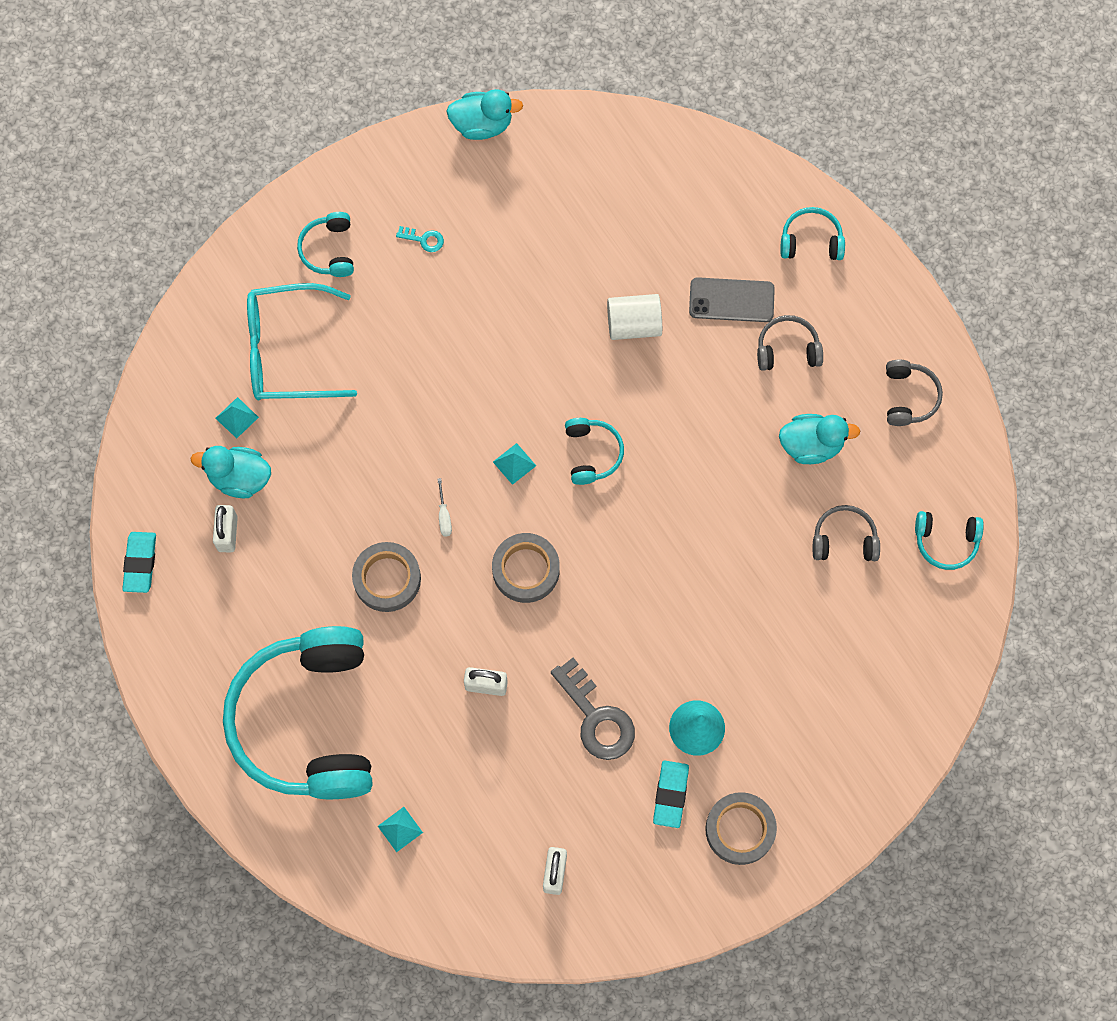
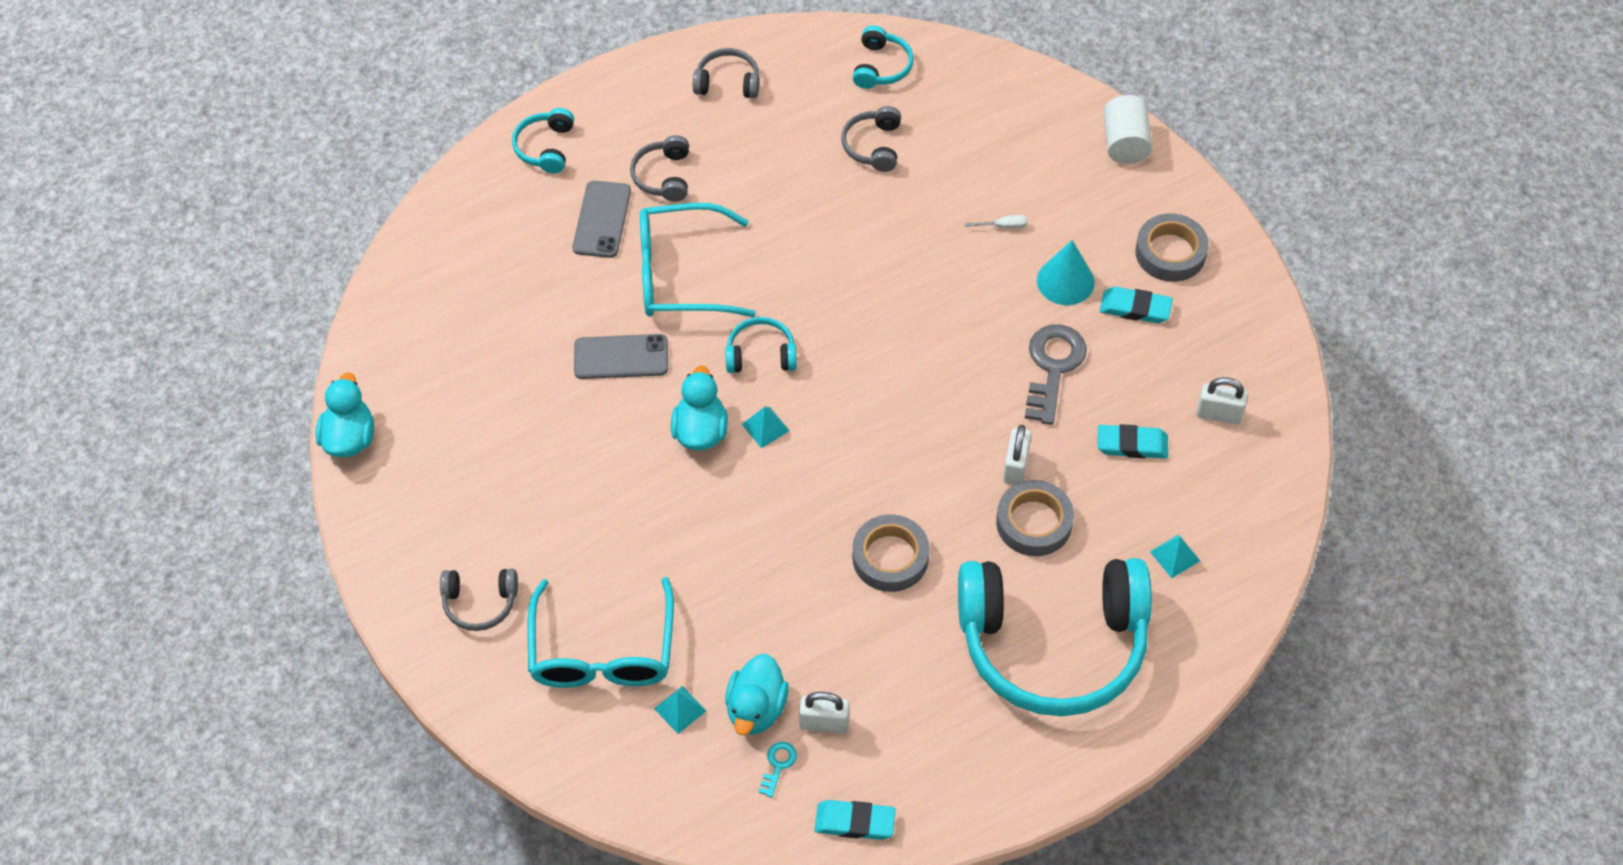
camera: 85 degrees left, 15 degrees down
turquoise headphones [297,212,354,277] -> grey headphones [440,569,518,631]
turquoise key [396,226,444,252] -> turquoise key moved to [759,742,797,798]
white screwdriver [437,478,452,536] -> white screwdriver moved to [964,215,1027,229]
grey tape [492,533,560,603] -> grey tape moved to [996,480,1074,556]
grey key [551,658,635,760] -> grey key turned 45 degrees counterclockwise [1025,324,1087,425]
white cylinder [607,294,662,340] -> white cylinder moved to [1104,95,1152,164]
turquoise duck [779,414,860,464] -> turquoise duck moved to [671,365,728,451]
none -> grey phone [574,334,668,379]
none -> turquoise glasses [640,203,756,317]
none -> turquoise eraser [1098,424,1168,459]

